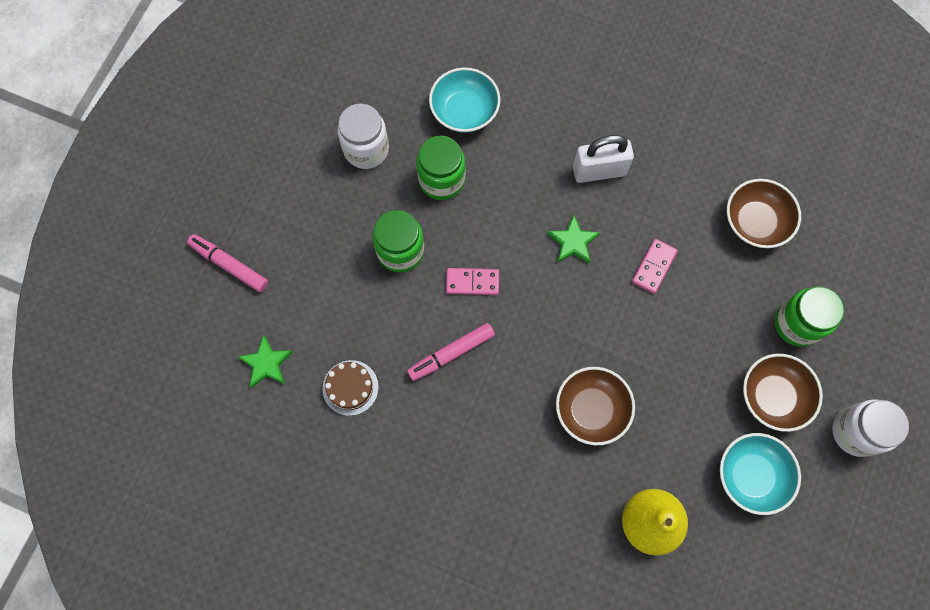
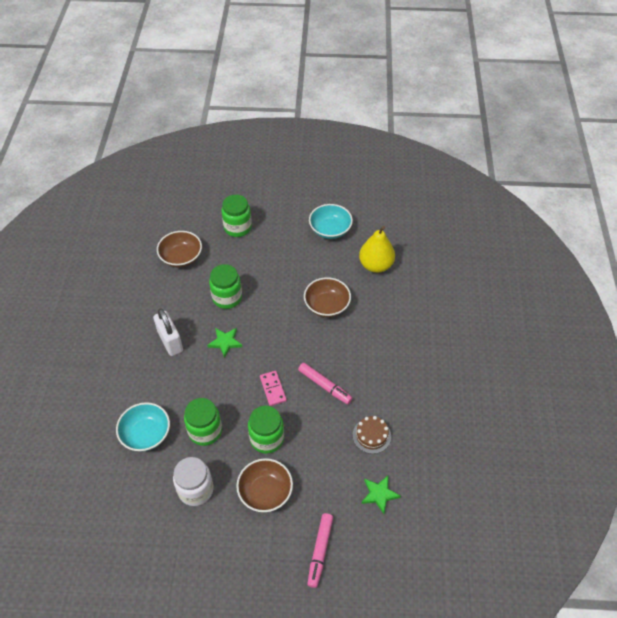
camera: 110 degrees left, 20 degrees down
pink domino [632,239,678,294] -> green jar [209,264,242,309]
brown bowl [743,354,823,432] -> brown bowl moved to [236,458,293,512]
white jar [832,400,909,457] -> none

